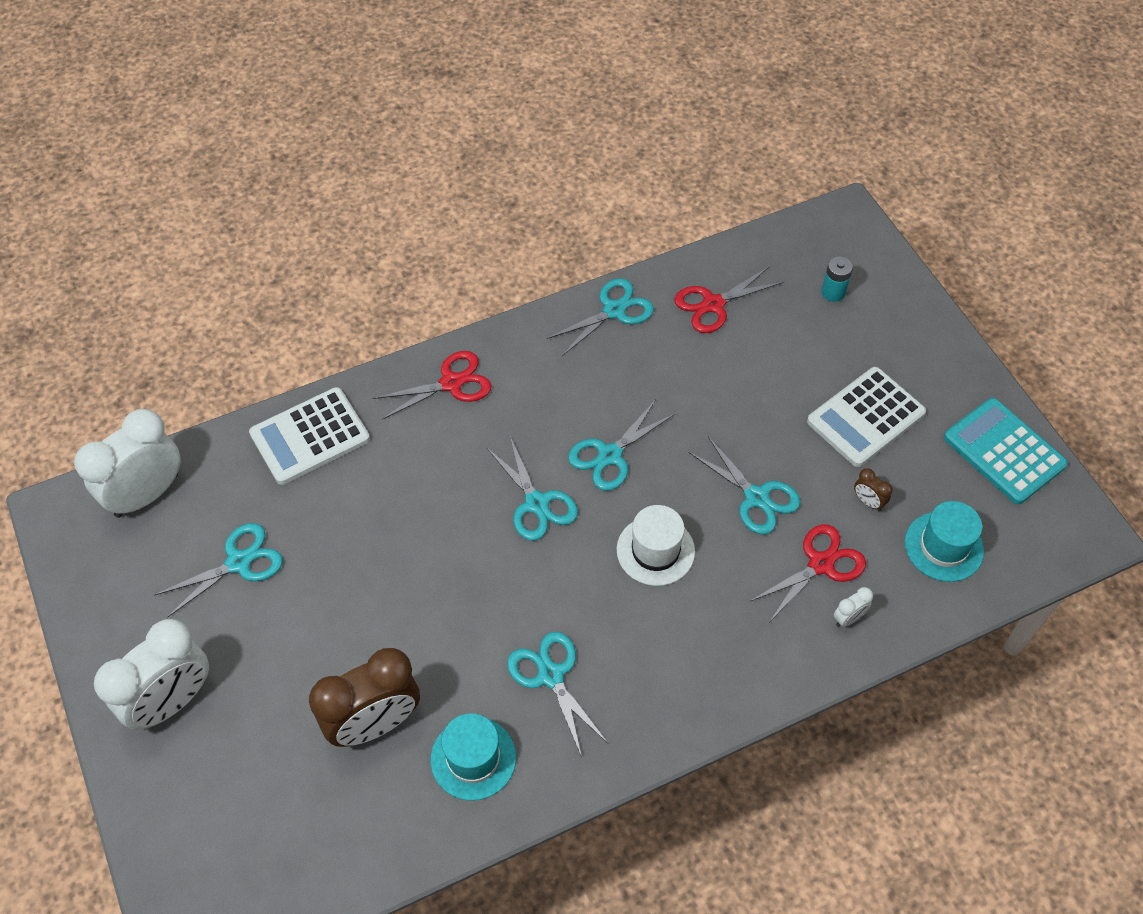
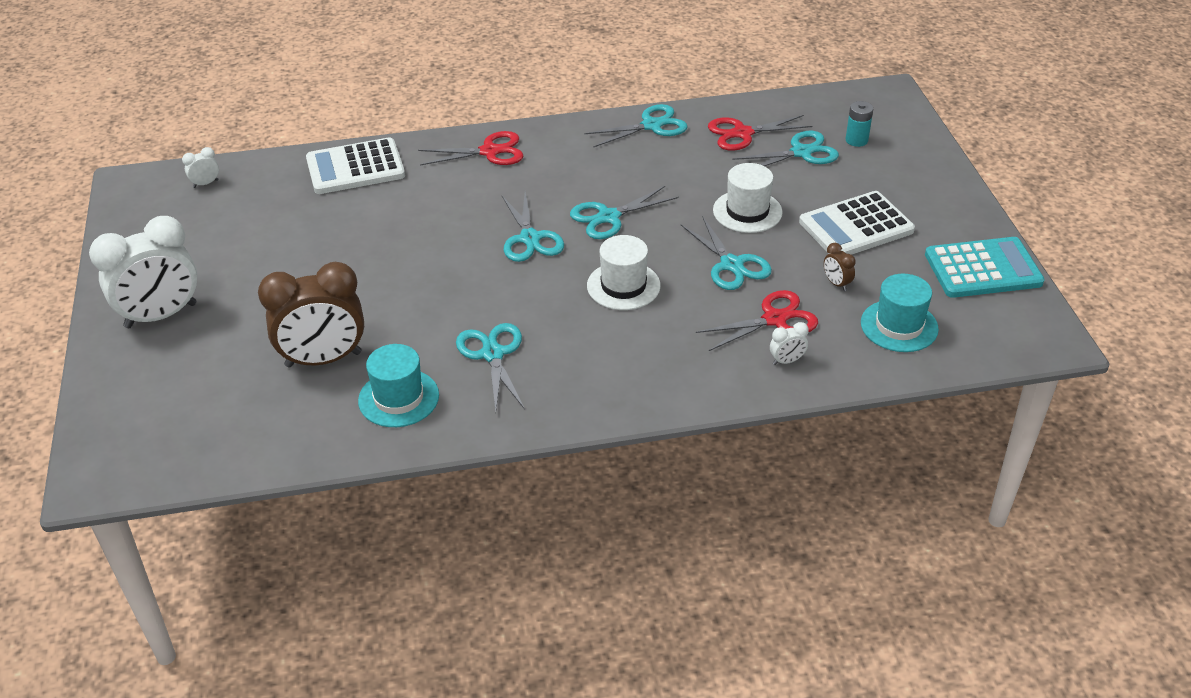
camera: 15 degrees right, 15 degrees down
white clock [74,409,181,518] -> white clock [182,147,219,188], size x0.40
turquoise scissors [154,523,283,618] -> turquoise scissors moved to [732,131,839,166]
turquoise calculator [944,398,1068,504] -> turquoise calculator turned 105 degrees clockwise [925,237,1045,298]
none -> white hat [713,163,783,233]

